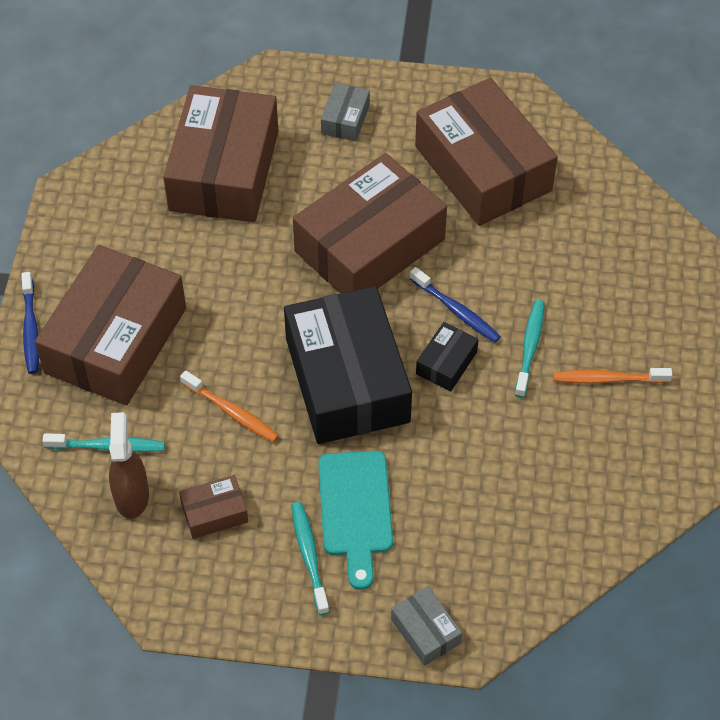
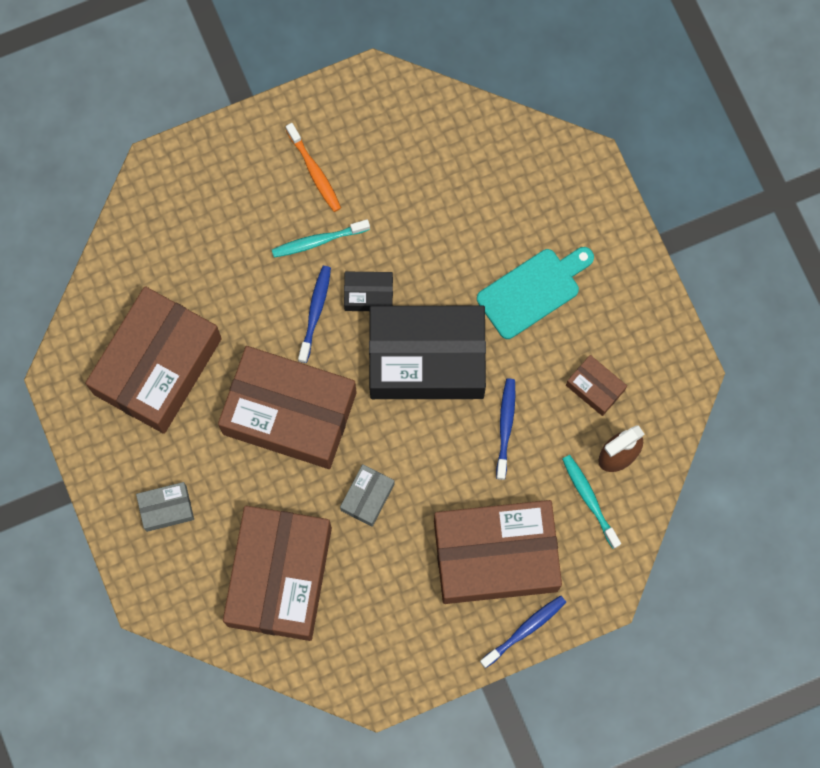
camera: 120 degrees left, 20 degrees up
brown box [163,85,278,222] -> brown box turned 60 degrees counterclockwise [223,506,332,641]
orange toothbrush [180,370,279,443] -> blue toothbrush [496,379,515,480]
black box [284,286,412,444] -> black box turned 45 degrees clockwise [369,306,486,399]
turquoise toothbrush [291,502,329,615] -> none
grey box [391,586,462,666] -> grey box moved to [340,464,395,527]

